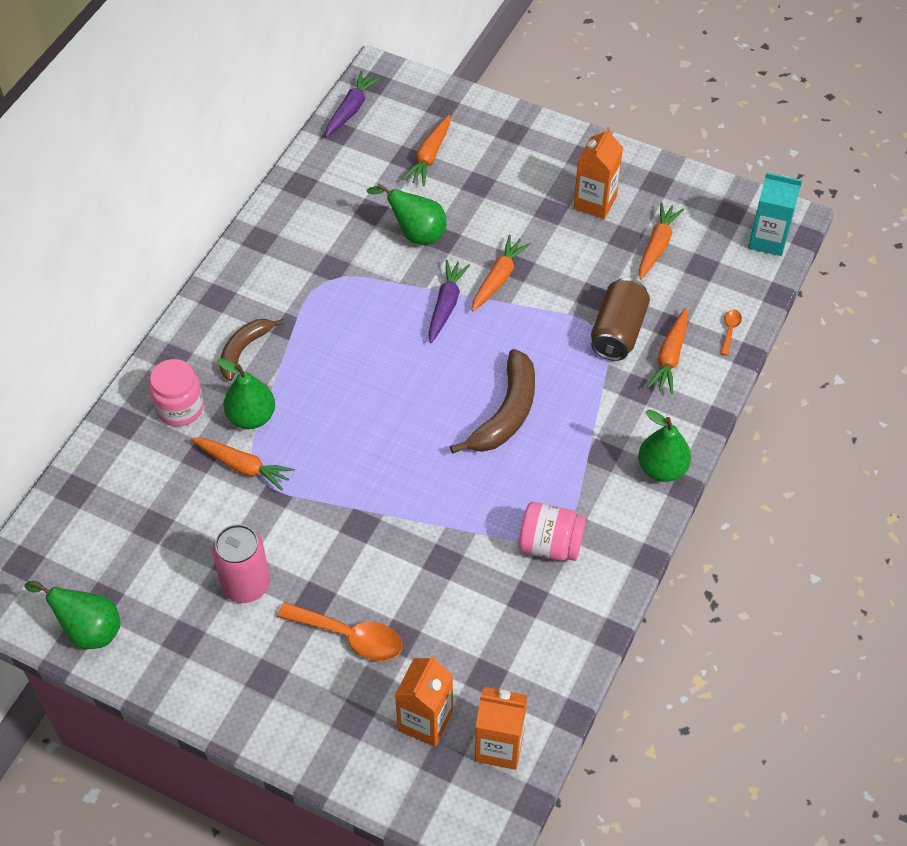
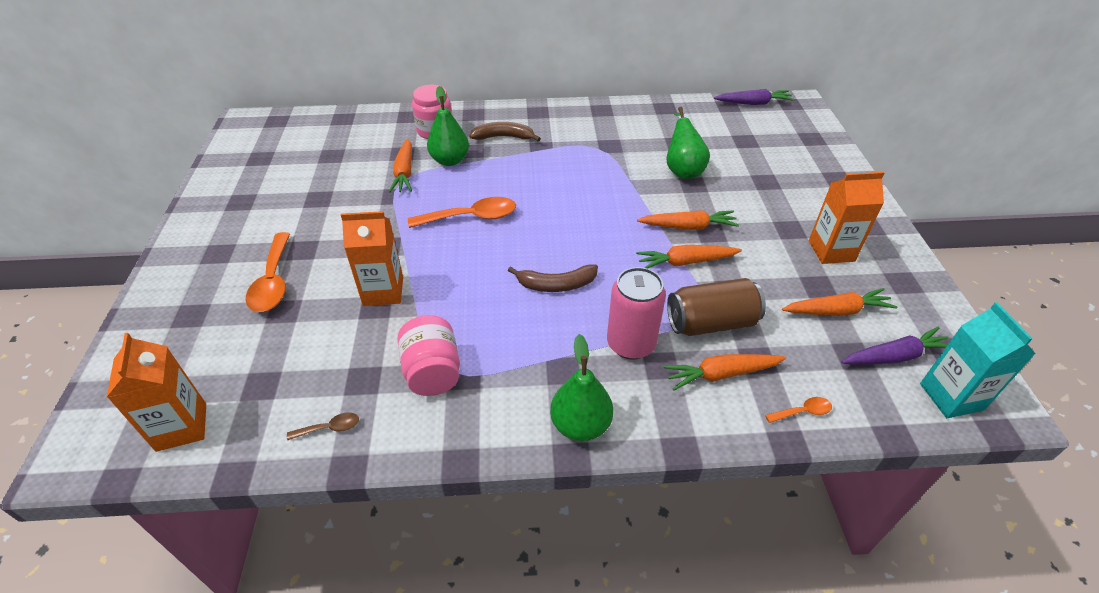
camera: 60 degrees right, 10 degrees down
green pear [25,581,120,649] -> none
pink can [212,524,270,603] -> pink can moved to [607,267,666,360]
orange carton [395,655,453,747] -> orange carton moved to [341,211,403,306]
orange carrot [402,115,450,186] -> orange carrot moved to [636,245,742,269]
purple carrot [428,260,470,343] -> purple carrot moved to [841,327,948,365]
brown banana [450,349,535,454] -> brown banana [508,264,598,292], size x0.66
none -> brown spoon [287,412,359,440]
none -> orange spoon [408,197,516,228]

